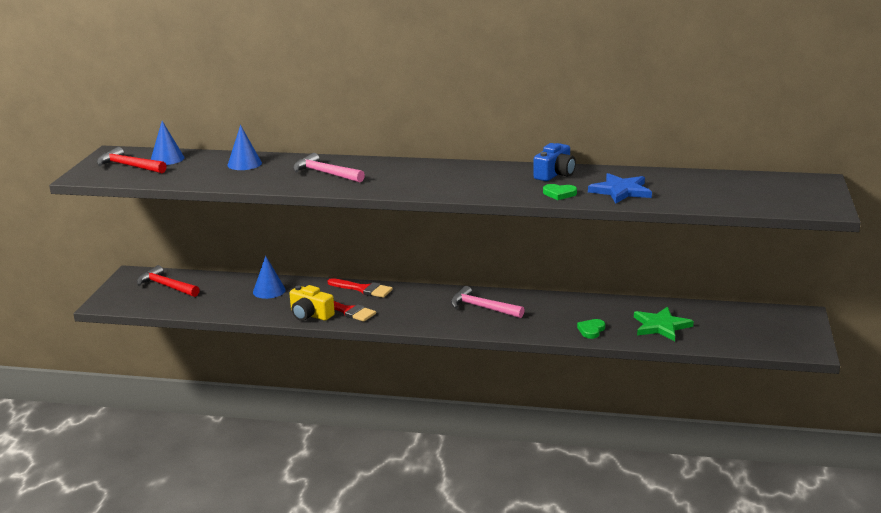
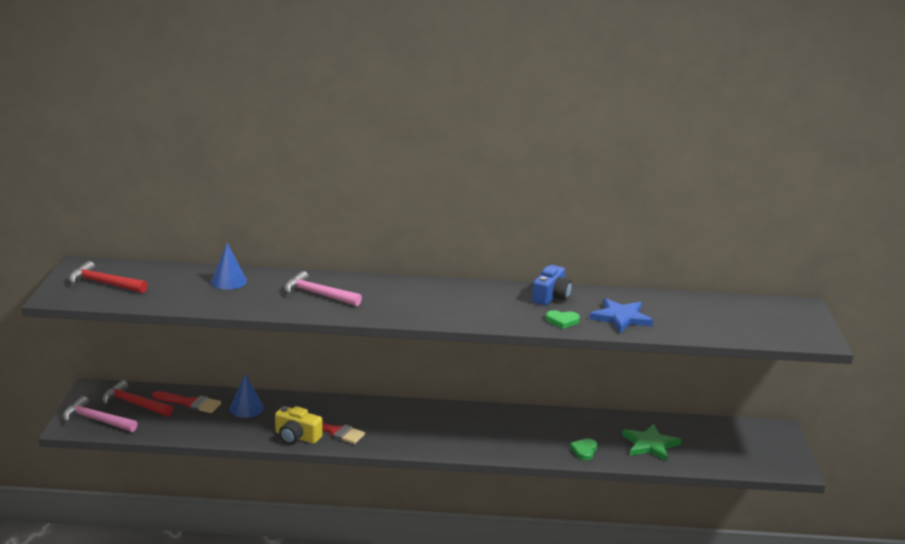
camera: 10 degrees left, 0 degrees up
blue cone [151,121,185,165] -> none
red brush [328,278,393,298] -> red brush moved to [152,391,221,413]
pink hammer [451,286,524,318] -> pink hammer moved to [63,396,138,432]

